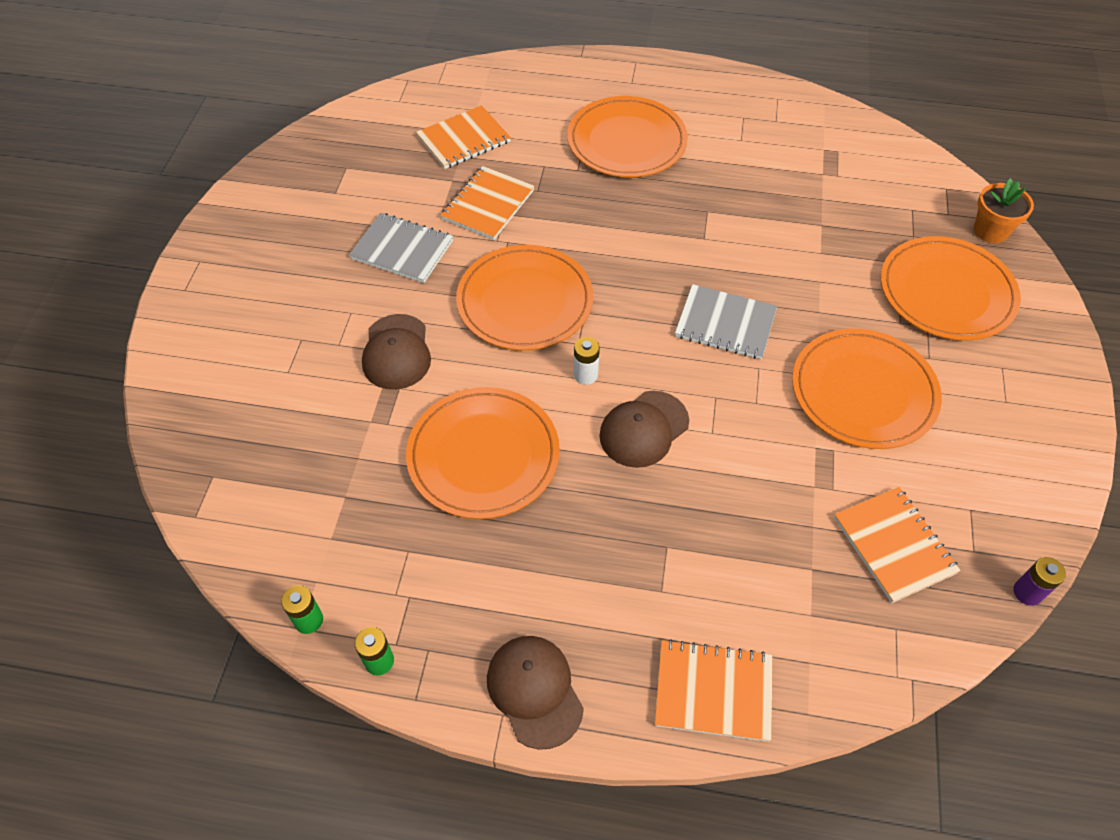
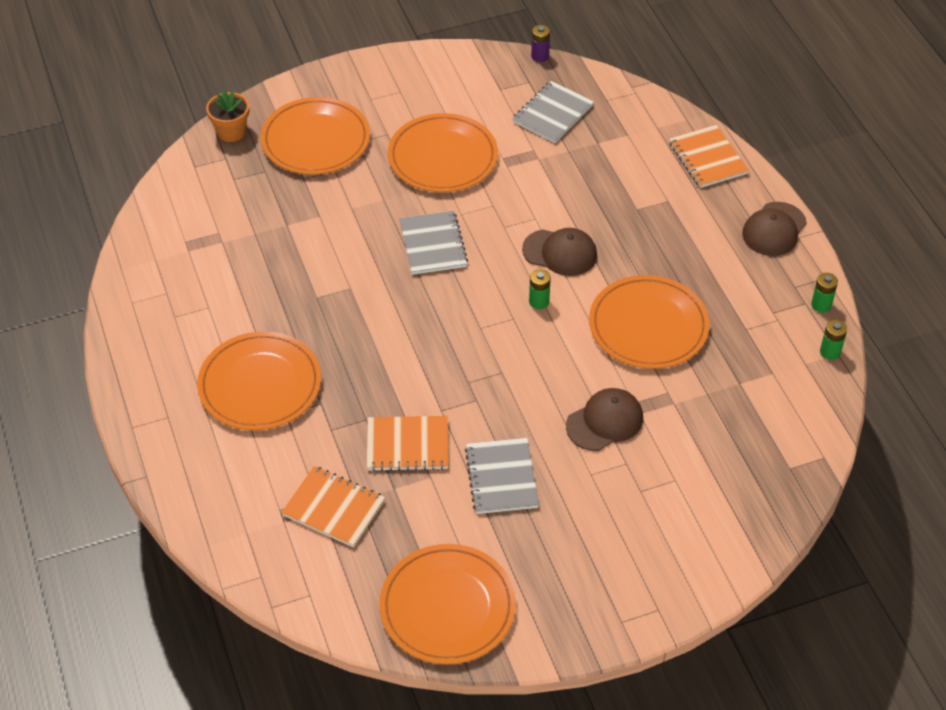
camera: 120 degrees left, 5 degrees down
orange plate [456,245,593,350] -> orange plate moved to [379,544,516,664]
white battery [574,337,600,385] -> green battery [529,269,551,309]
orange notebook [834,487,961,603] -> grey notebook [512,81,594,143]

